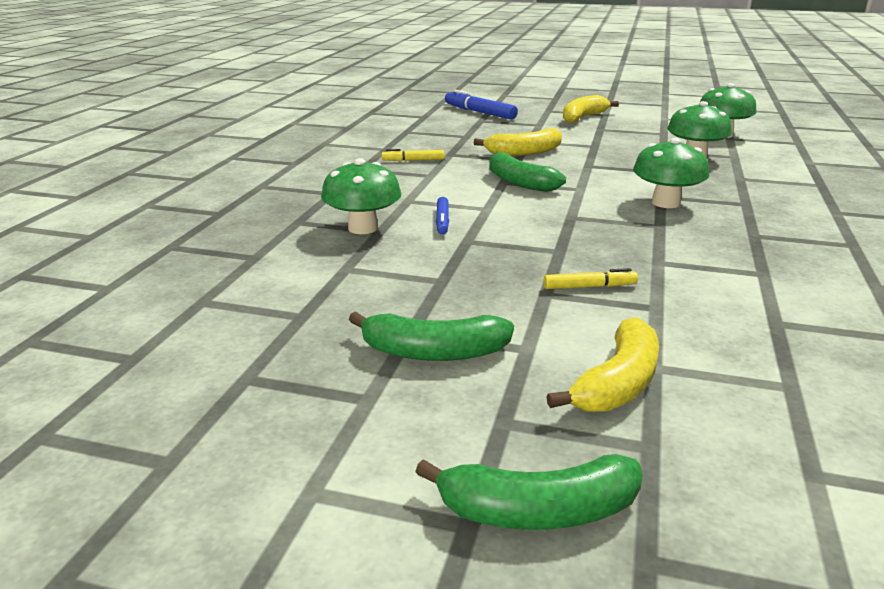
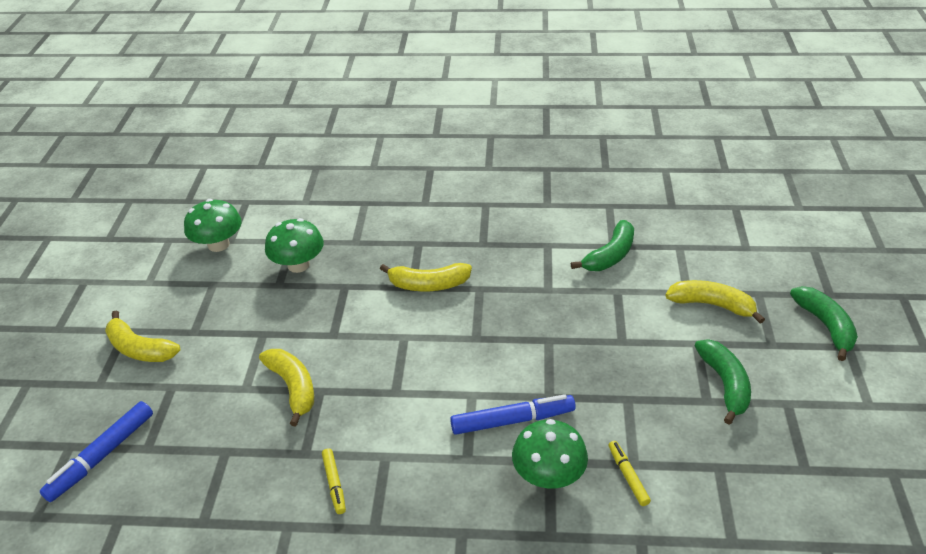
camera: 100 degrees left, 15 degrees up
blue marker [436,197,449,235] -> blue marker [450,394,576,435], size x1.77
green banana [489,152,566,192] -> green banana moved to [571,220,634,271]
yellow marker [543,268,638,289] -> yellow marker moved to [609,441,651,506]
green mushroom [633,138,709,208] -> yellow banana [380,263,472,291]

